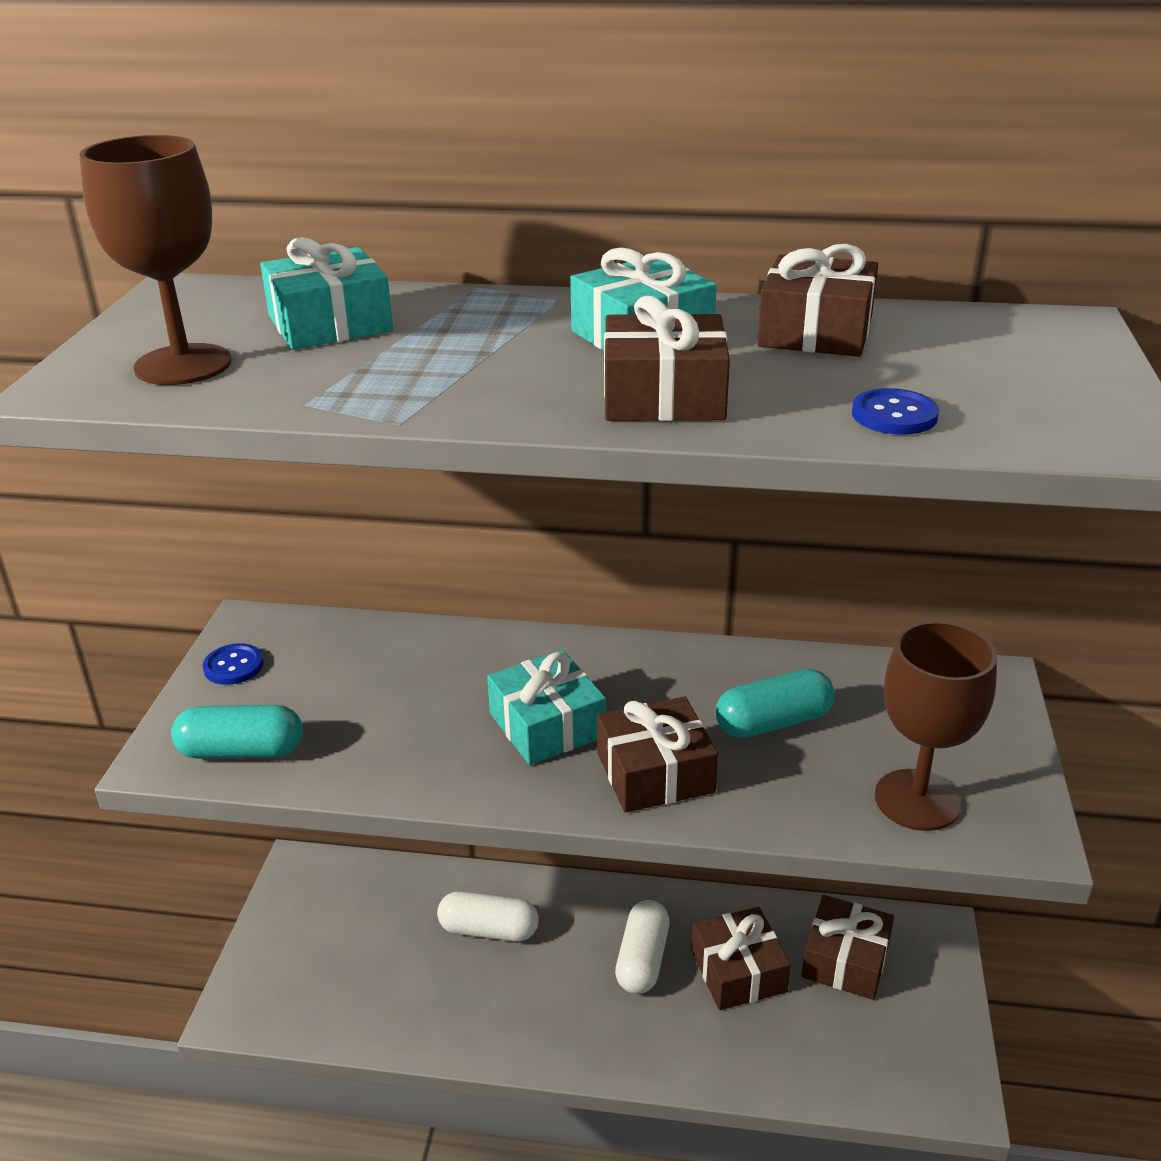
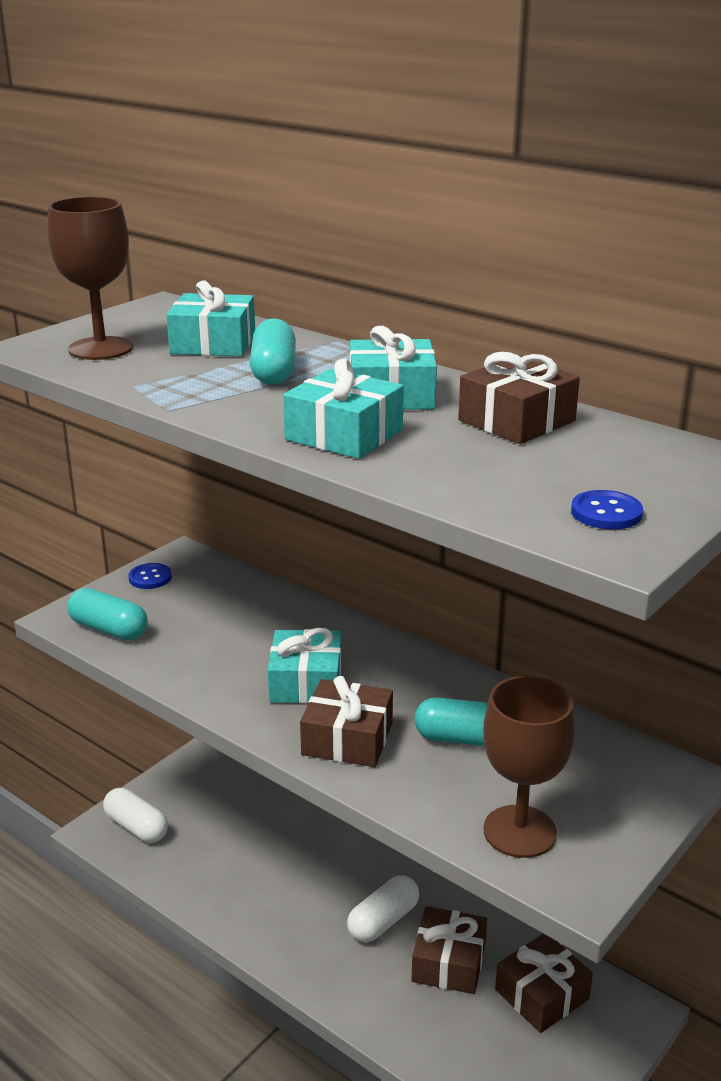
camera: 30 degrees right, 5 degrees down
white capsule [437,891,539,942] -> white capsule moved to [103,788,168,843]
brown gift [604,296,730,421] -> turquoise gift [283,359,404,459]
blue button [852,388,939,435] -> blue button moved to [571,490,643,529]
none -> turquoise capsule [250,318,296,385]

